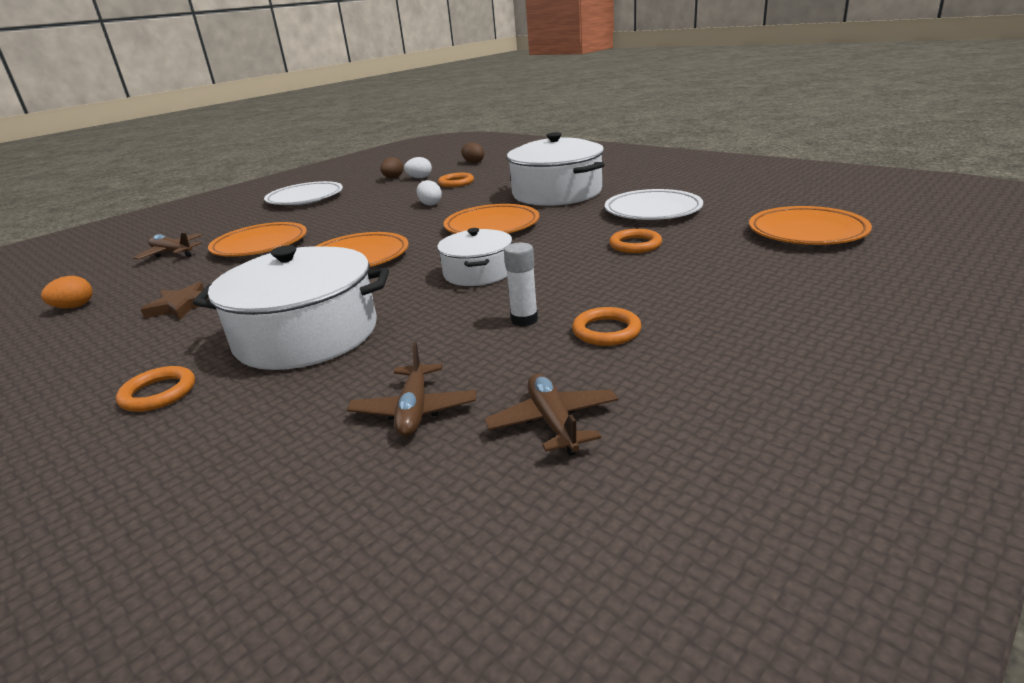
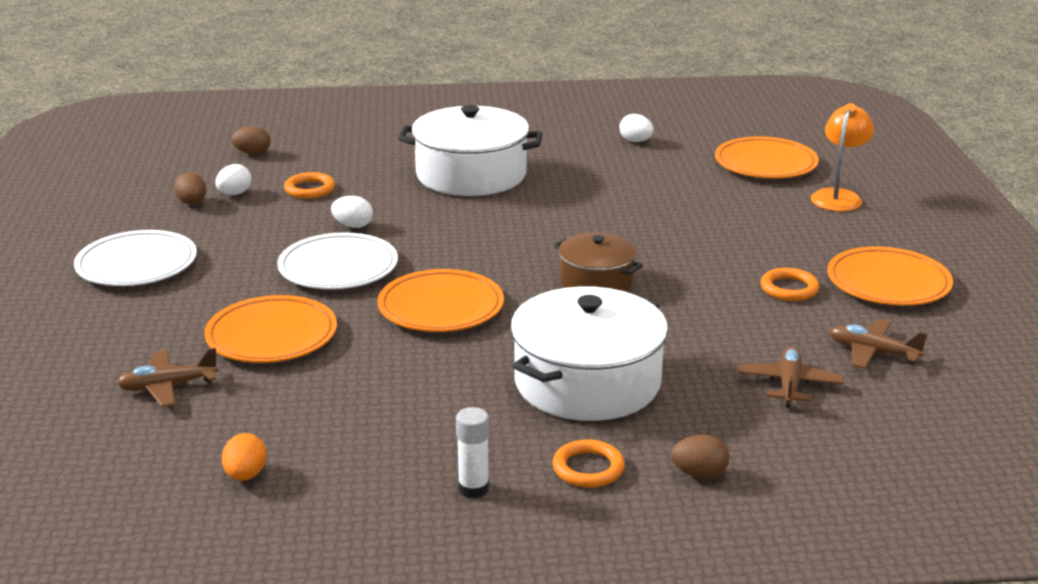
camera: 50 degrees left, 0 degrees up
brown star [140,282,209,320] -> none
brown plane [347,342,476,437] -> brown plane turned 120 degrees counterclockwise [738,347,844,408]
white pot [437,228,512,286] -> brown pot [554,232,643,291]
orange plate [444,204,539,234] -> orange plate moved to [827,247,953,306]
white glue stick [504,243,538,326] -> white glue stick moved to [456,407,489,498]
white plate [605,189,703,220] -> white plate moved to [277,232,398,289]
orange ring [609,229,662,253] -> none
none -> white egg [619,114,654,142]
none -> brown egg [671,435,730,479]
none -> orange lamp [811,103,874,211]

